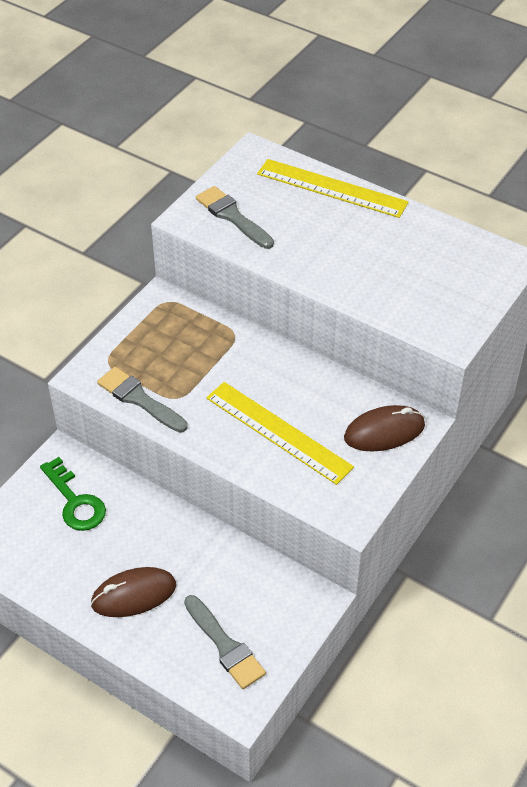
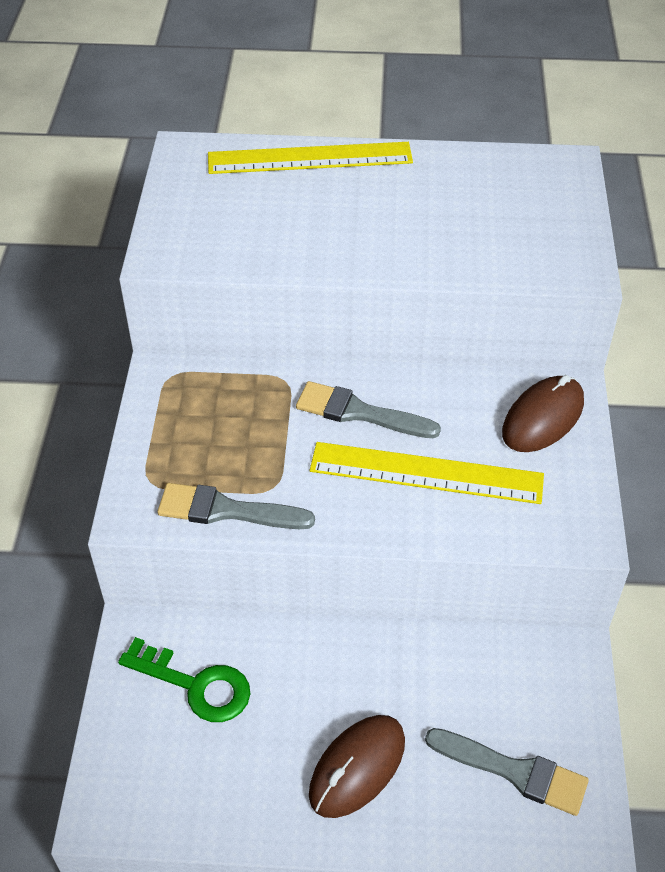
camera: 30 degrees left, 0 degrees up
grey brush [196,186,274,249] -> grey brush moved to [296,381,441,438]

